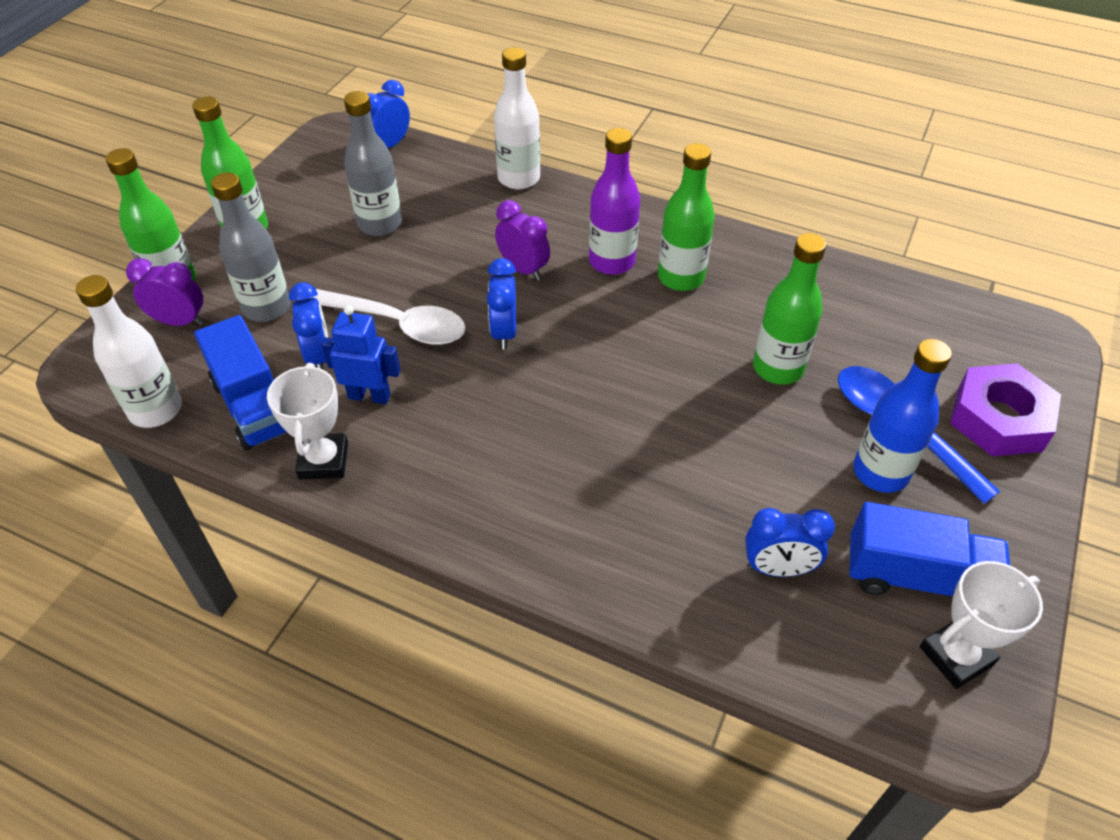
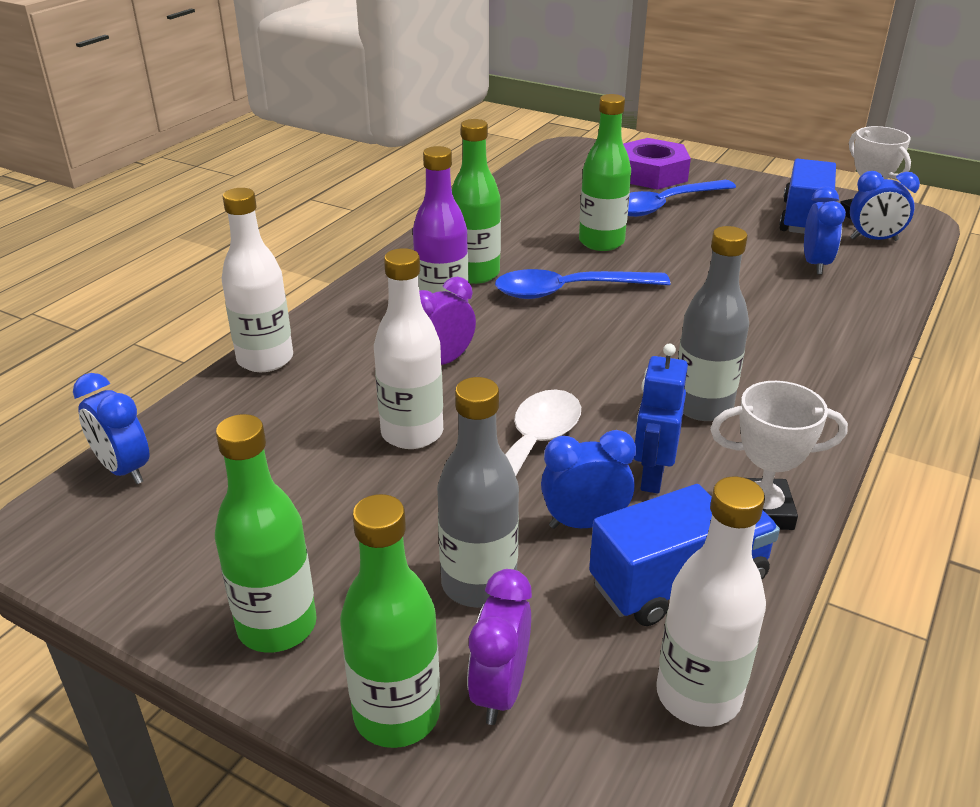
camera: 85 degrees left, 15 degrees down
grey bottle [344,91,402,236] -> grey bottle moved to [678,226,749,421]
blue clock [487,258,516,350] -> blue clock moved to [850,171,920,241]
blue bottle [853,339,952,493] -> none
none -> white bottle [374,248,443,449]
none -> blue spoon [495,269,670,299]

